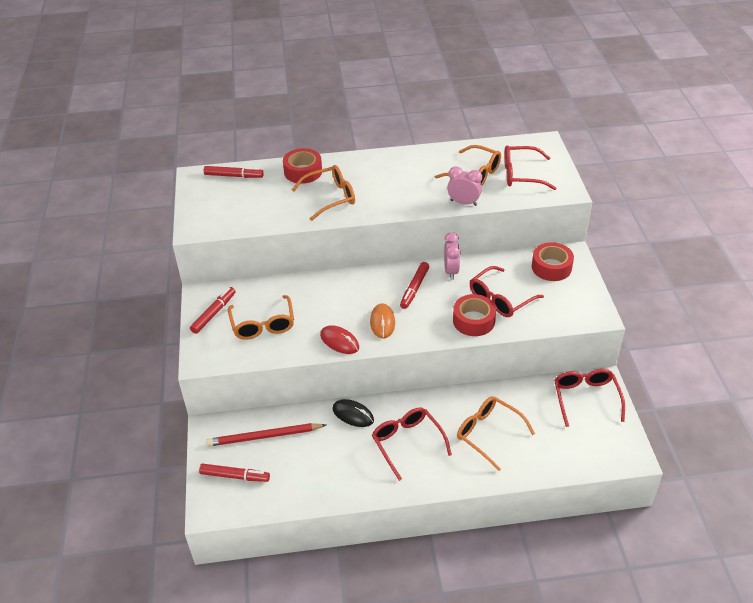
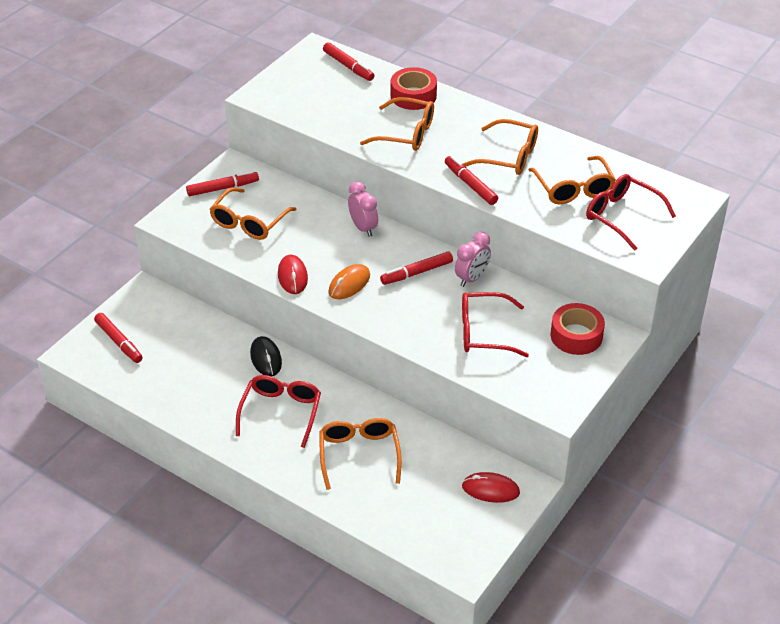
camera: 40 degrees right, 0 degrees up
red pencil [206,423,326,446] -> none
pink clock [447,166,482,206] -> pink clock moved to [348,182,378,237]
red tape [453,294,496,336] -> none
red glasses [554,369,625,427] -> red mouse [462,472,520,503]
none -> red marker [445,156,498,205]
none -> orange glasses [462,119,538,175]

